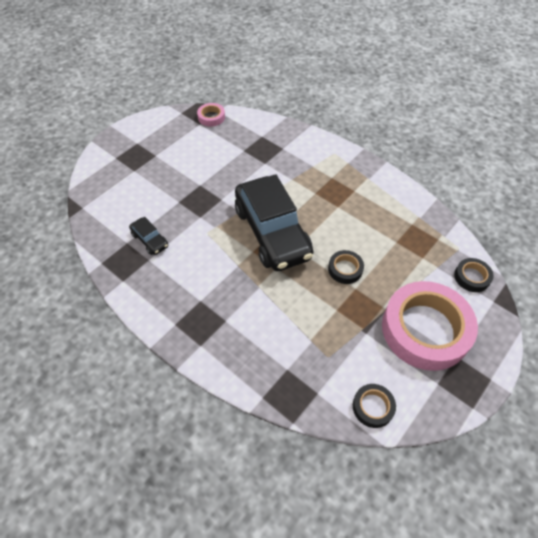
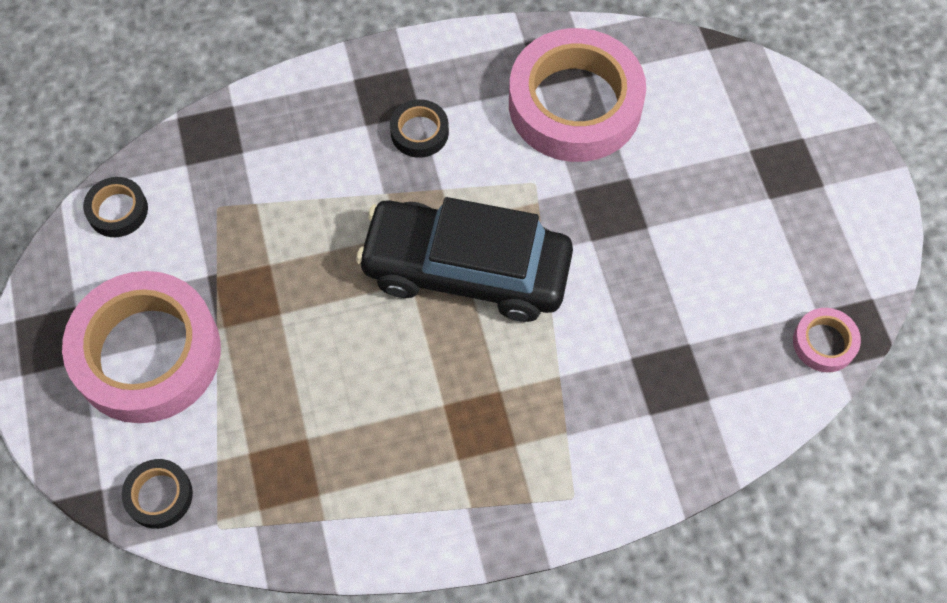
camera: 125 degrees right, 10 degrees up
black car [129,217,168,255] -> pink tape [509,28,646,162]
black tape [328,250,364,284] -> black tape moved to [390,99,449,158]

